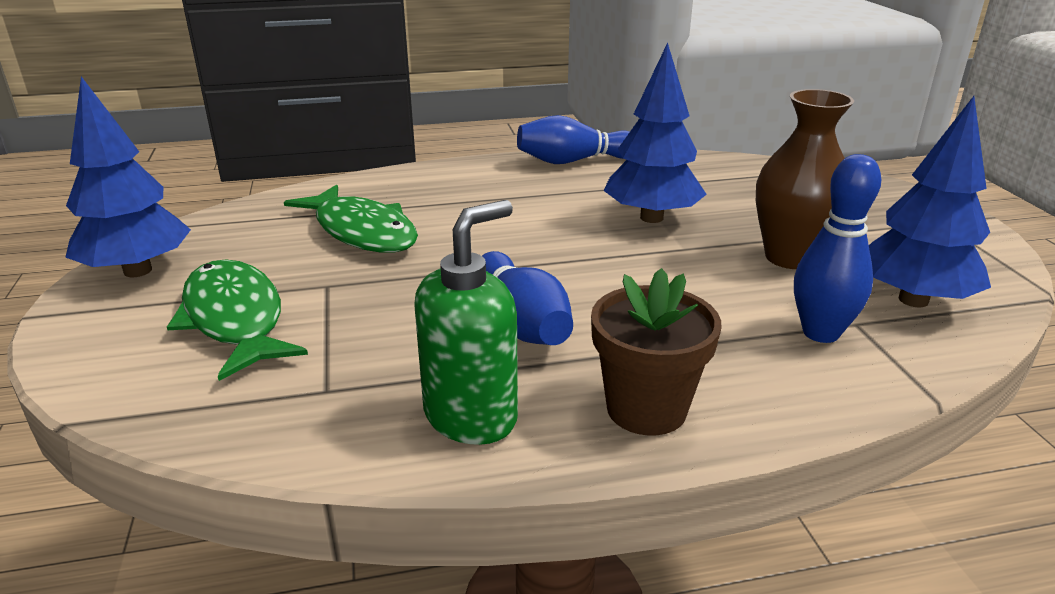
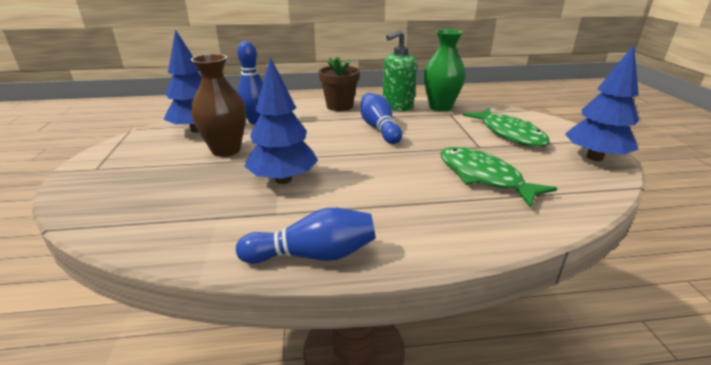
camera: 175 degrees left, 0 degrees up
none -> green vase [424,29,466,111]

